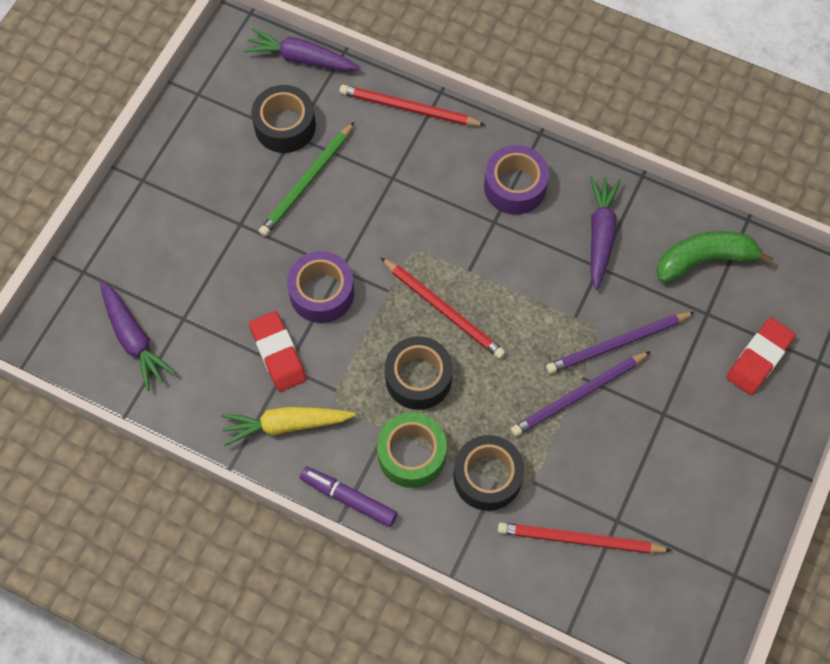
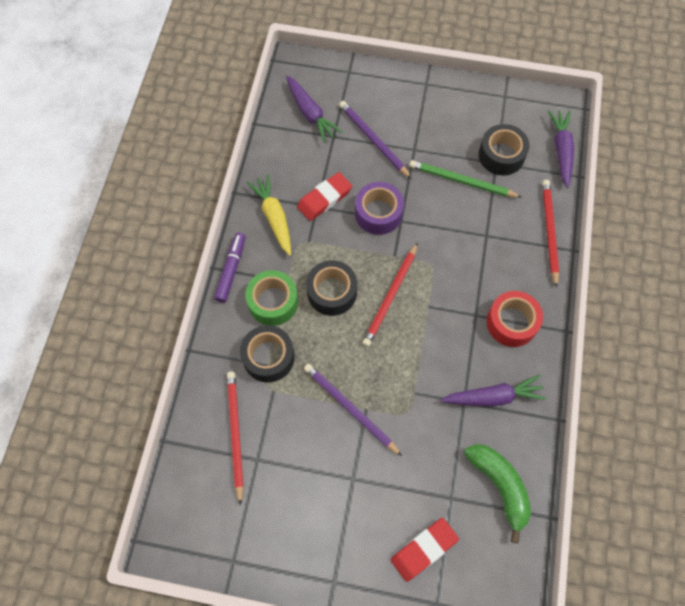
camera: 75 degrees right, 0 degrees up
purple carrot [100,281,176,391] -> purple carrot turned 75 degrees counterclockwise [286,76,342,143]
purple tape [484,145,549,215] -> red tape [487,291,543,347]
purple pencil [546,312,695,374] -> purple pencil moved to [339,101,412,179]
red eraser [726,318,795,395] -> red eraser turned 60 degrees counterclockwise [391,518,459,582]

